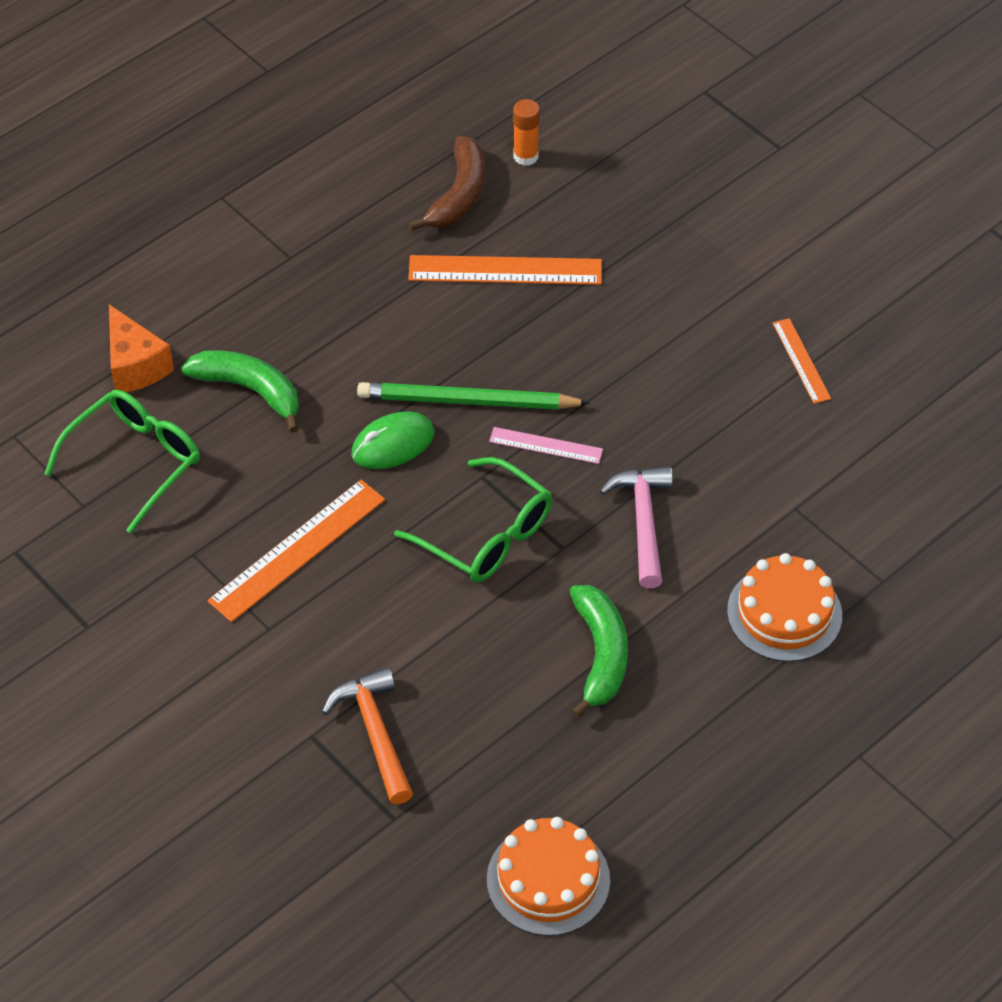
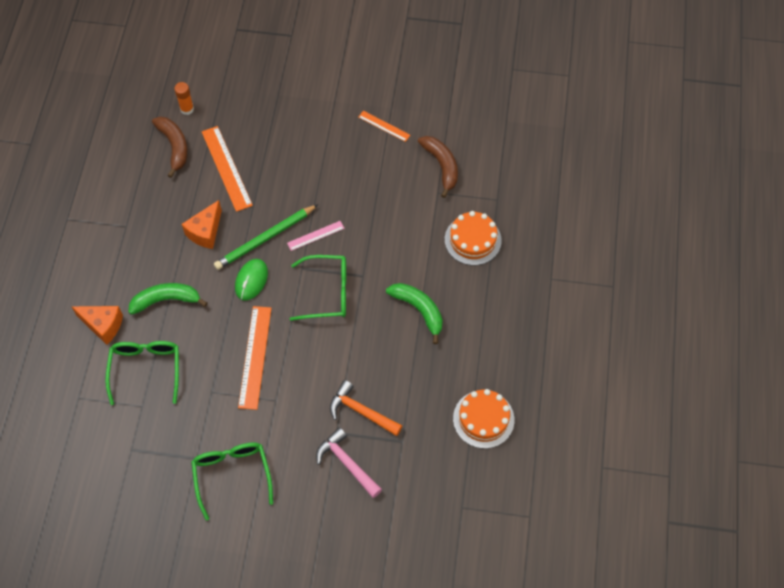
camera: 40 degrees left, 10 degrees up
orange ruler [408,255,602,285] -> orange ruler turned 75 degrees counterclockwise [202,126,253,212]
pink hammer [600,466,673,588] -> pink hammer moved to [316,427,382,498]
none -> orange cheese [182,200,222,249]
none -> green glasses [191,443,273,521]
none -> brown banana [418,136,458,198]

